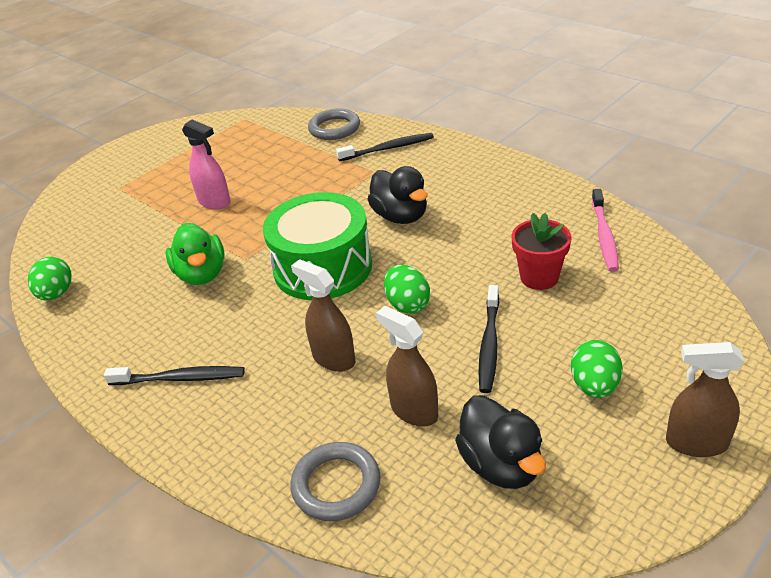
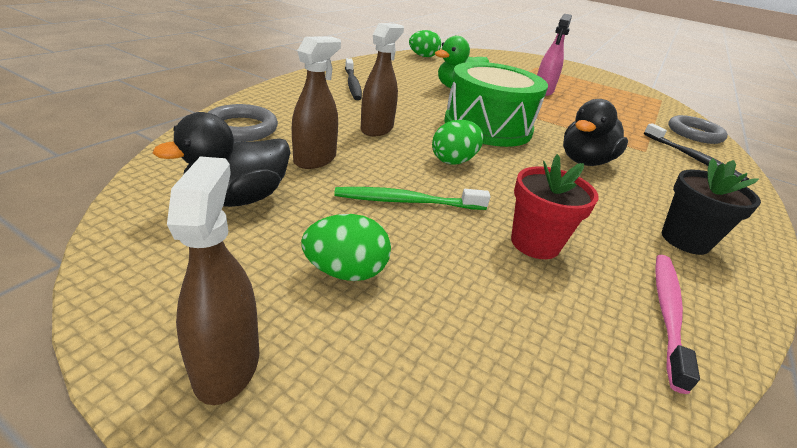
camera: 70 degrees right, 5 degrees down
black toothbrush [479,285,499,393] -> green toothbrush [334,187,490,210]
pink toothbrush [592,189,619,272] -> pink toothbrush turned 120 degrees clockwise [655,255,700,394]
none -> black flower pot [662,158,761,255]

